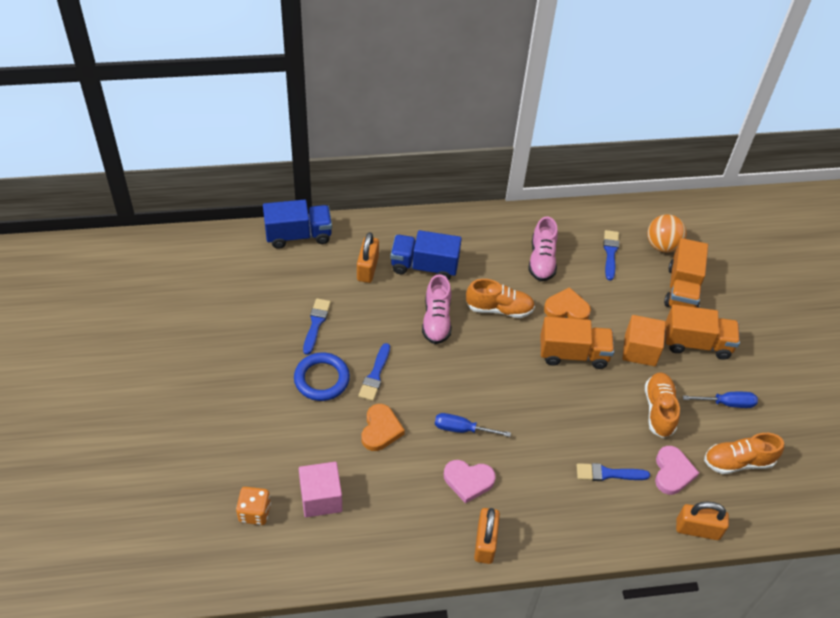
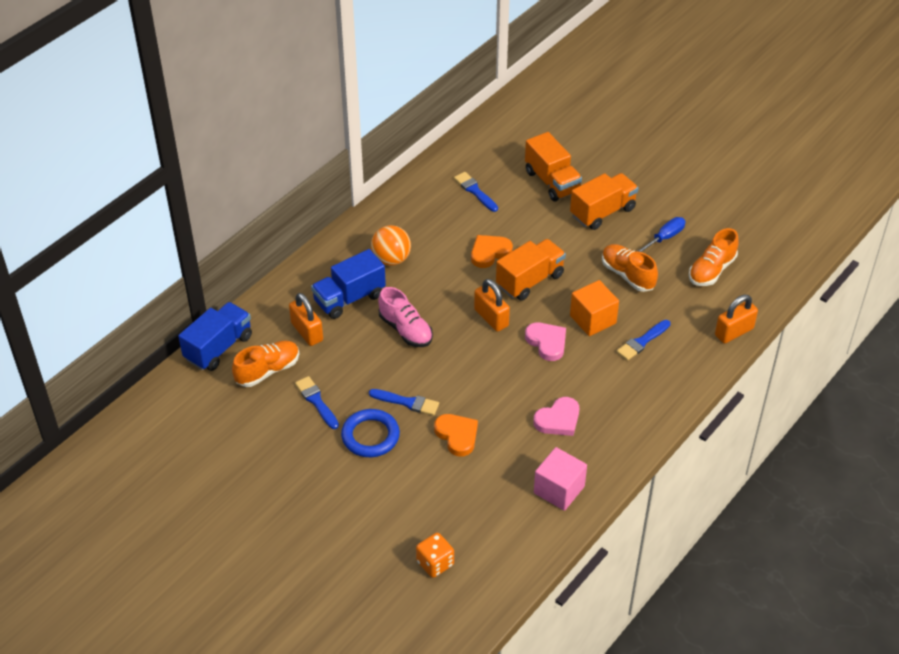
camera: 40 degrees left, 5 degrees down
pink cube [299,462,342,517] -> pink cube moved to [534,447,587,511]
blue brush [358,343,390,401] -> blue brush turned 45 degrees counterclockwise [369,389,439,416]
blue screwdriver [435,413,511,437] -> none
orange shoe [466,279,535,318] -> orange shoe moved to [232,341,299,387]
orange padlock [474,508,500,564] -> orange padlock moved to [474,279,510,332]
pink shoe [528,216,558,281] -> none
orange cube [622,315,666,366] -> orange cube moved to [570,280,619,336]
orange ball [647,214,687,253] -> orange ball moved to [371,225,411,266]
pink heart [655,446,699,495] -> pink heart moved to [525,322,566,361]

